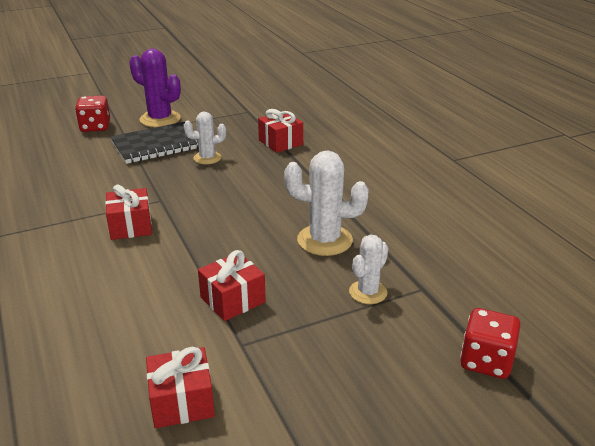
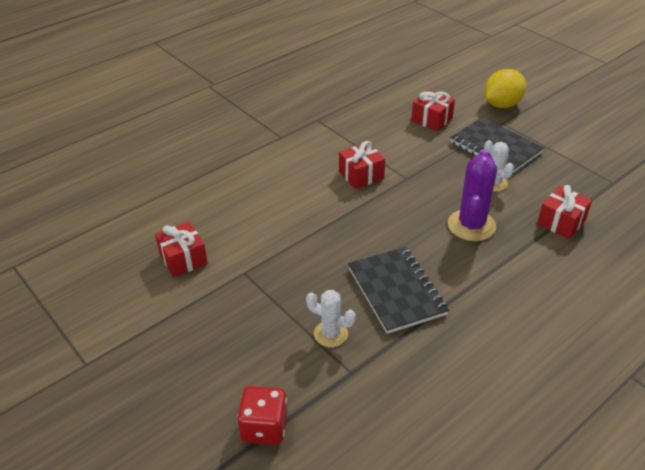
camera: 75 degrees right, 10 degrees up
red dice [75,96,110,132] -> yellow lemon [484,69,526,108]
purple cactus [129,49,181,127] -> purple cactus moved to [448,150,497,241]
red gift [198,250,266,321] -> red gift moved to [411,90,455,131]
white cactus [284,151,369,256] -> black notebook [348,247,449,334]

